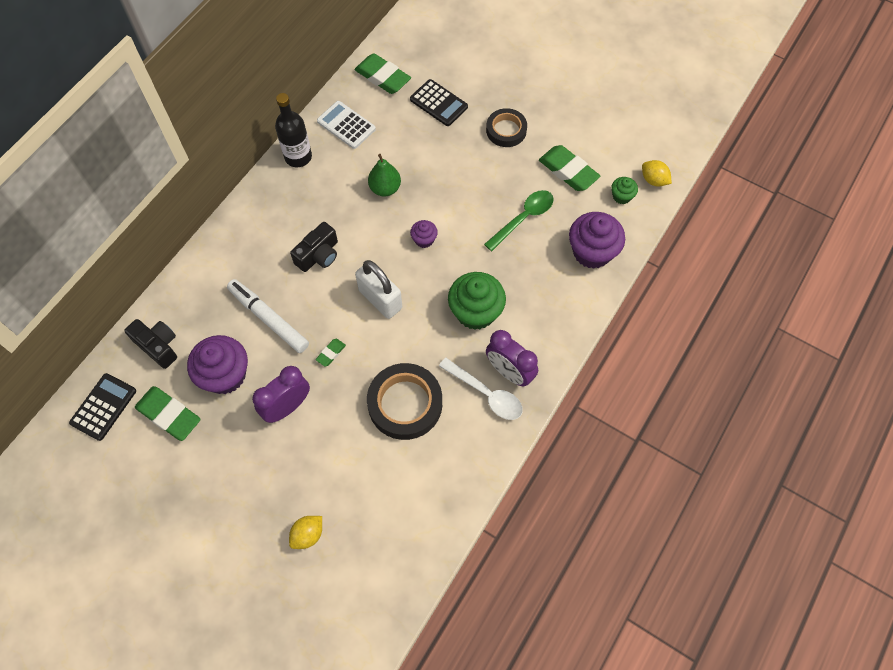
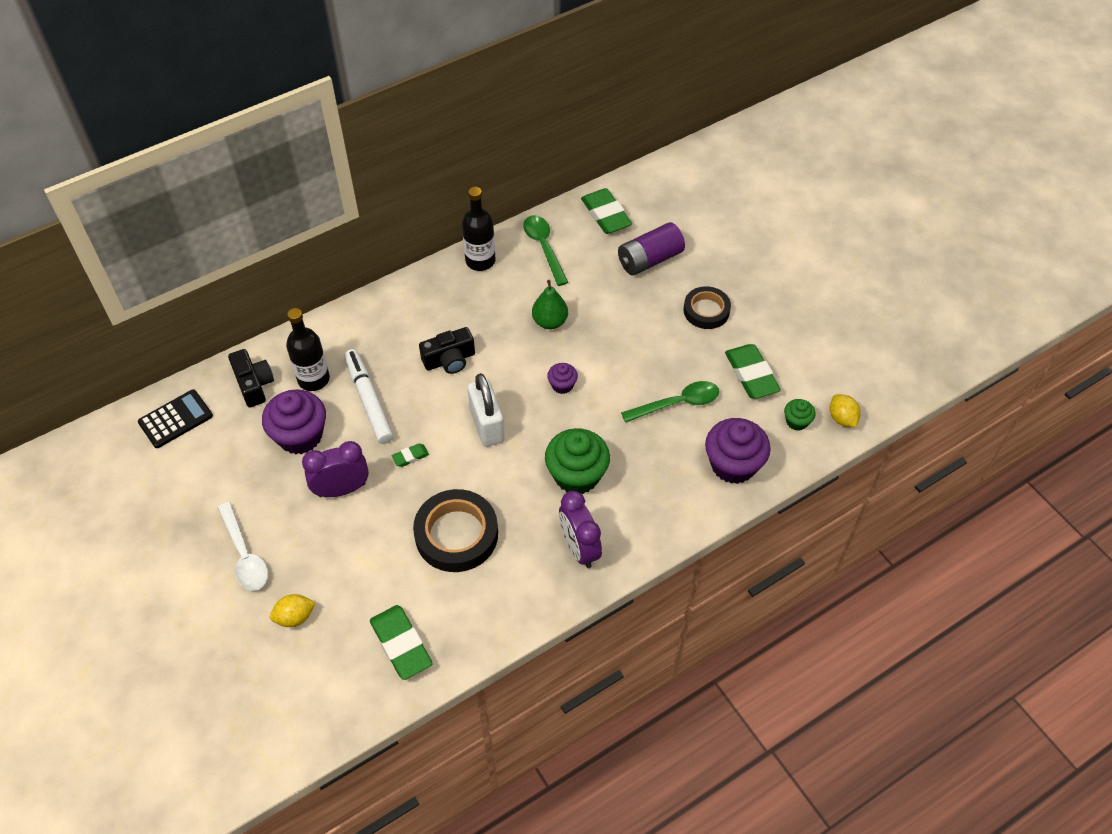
camera: 25 degrees right, 10 degrees down
green eraser [135,386,201,441] -> green eraser moved to [370,605,432,680]
white calculator [317,101,376,149] -> green spoon [523,215,568,286]
black calculator [410,79,468,126] -> purple battery [618,222,685,275]
white spoon [439,358,523,420] -> white spoon moved to [218,502,268,591]
none -> black bottle [286,308,330,391]

